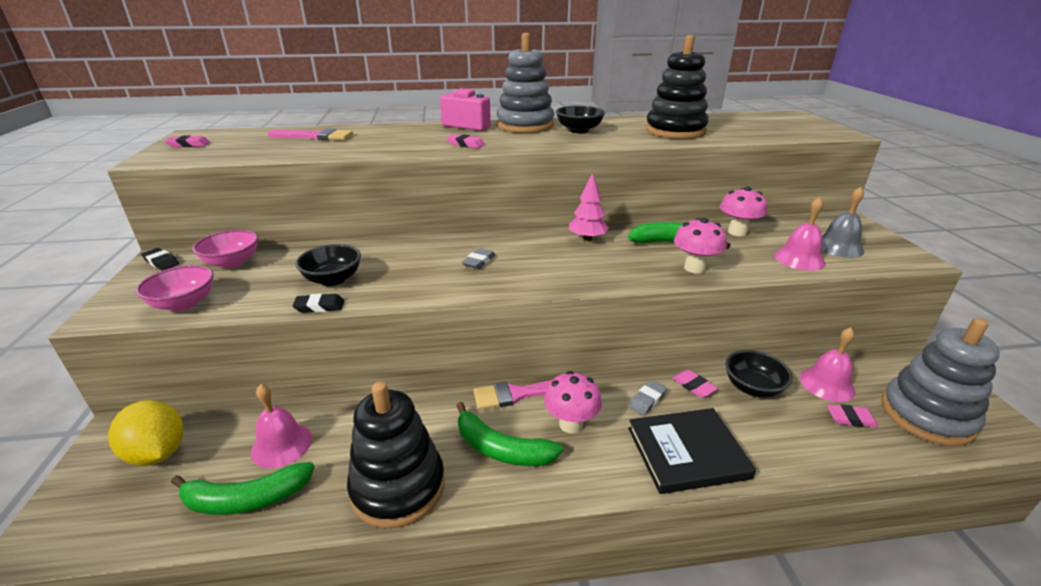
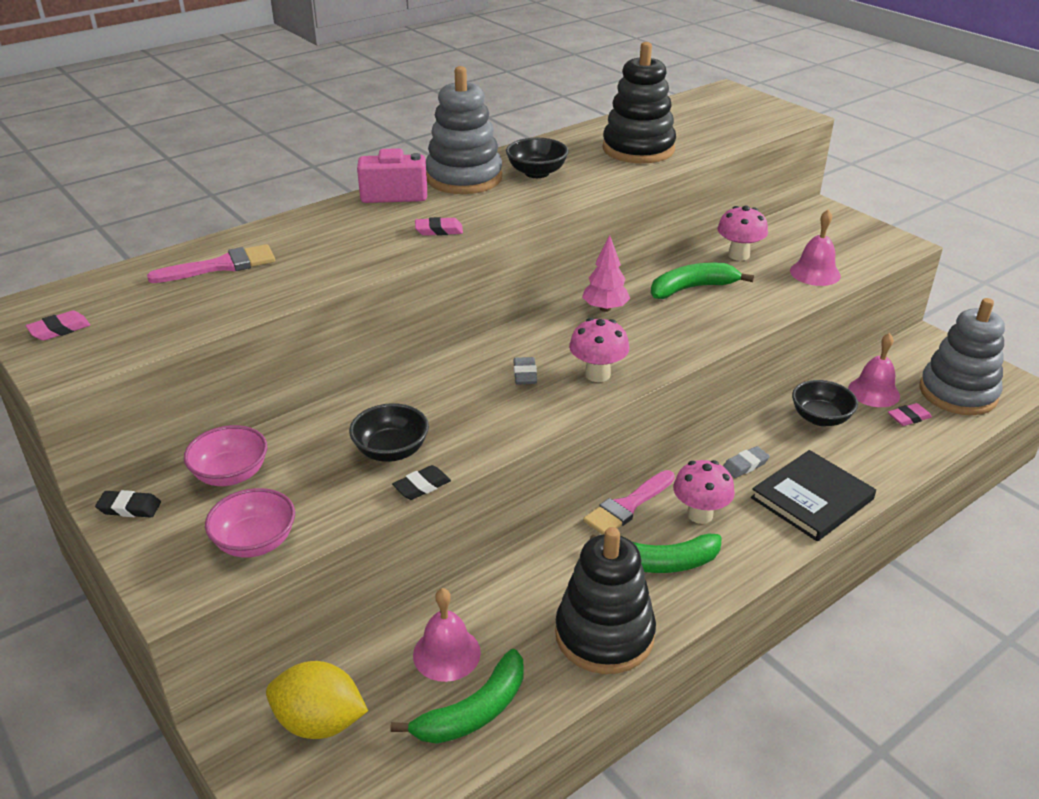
camera: 30 degrees left, 5 degrees up
grey eraser [628,380,667,416] -> grey eraser turned 45 degrees clockwise [723,446,770,478]
pink eraser [672,369,718,398] -> none
pink mushroom [674,218,727,274] -> pink mushroom moved to [569,318,629,382]
grey bell [822,187,865,258] -> none

